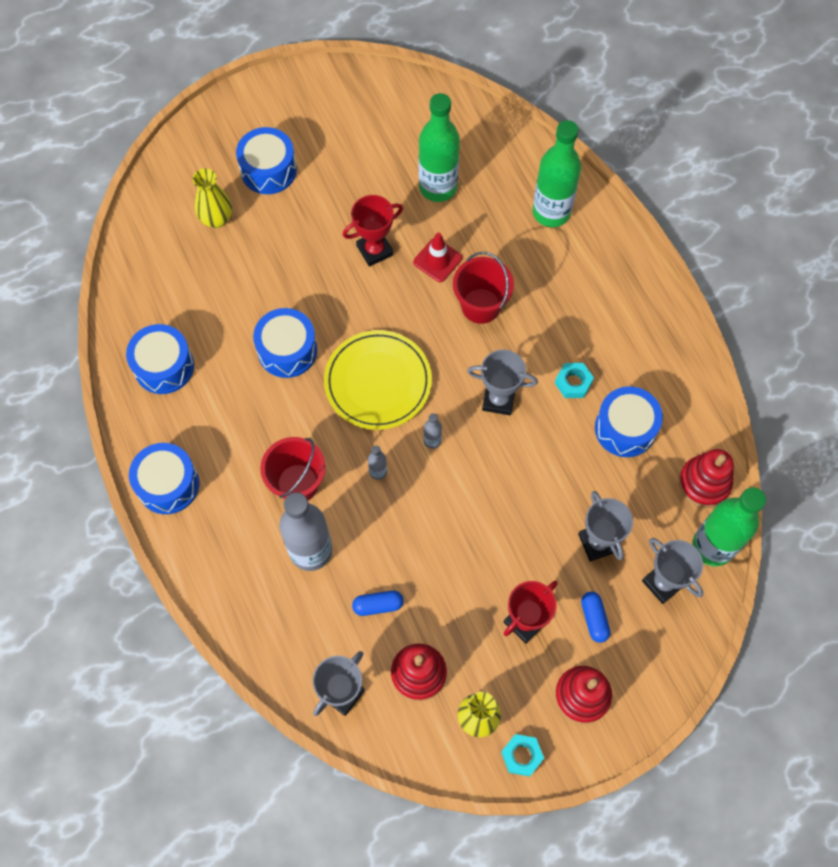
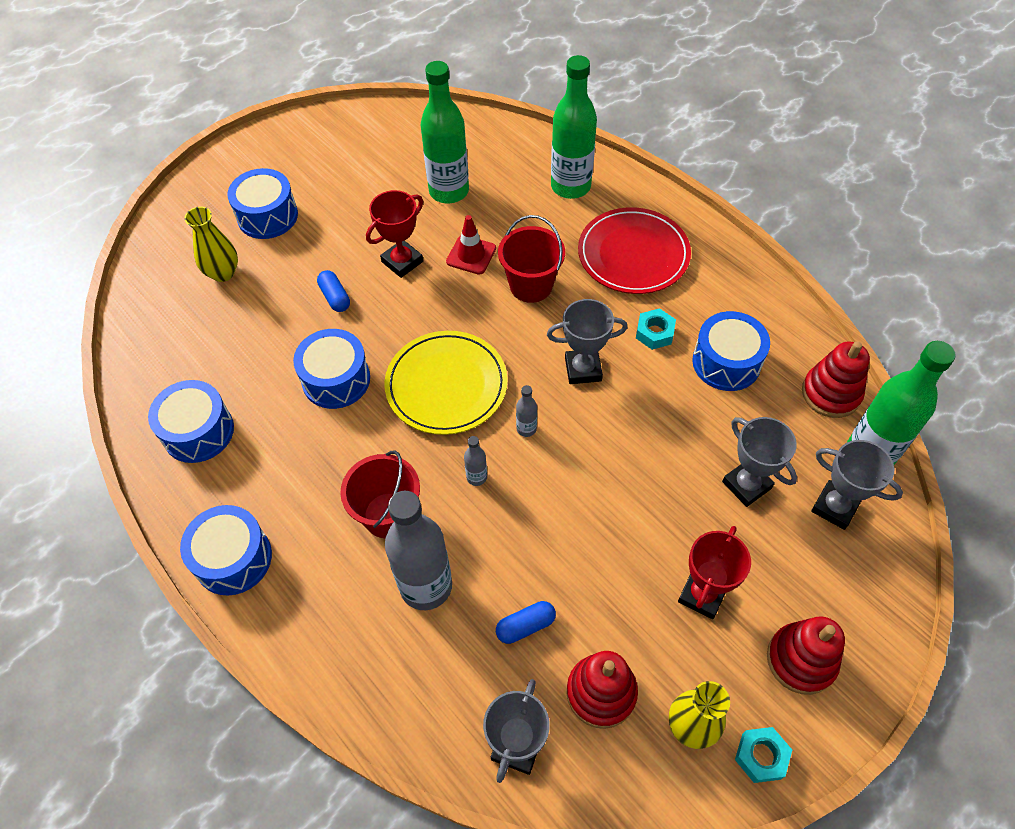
camera: 15 degrees left, 10 degrees down
blue capsule [581,592,610,643] -> blue capsule moved to [317,270,350,312]
none -> red plate [578,207,691,294]

